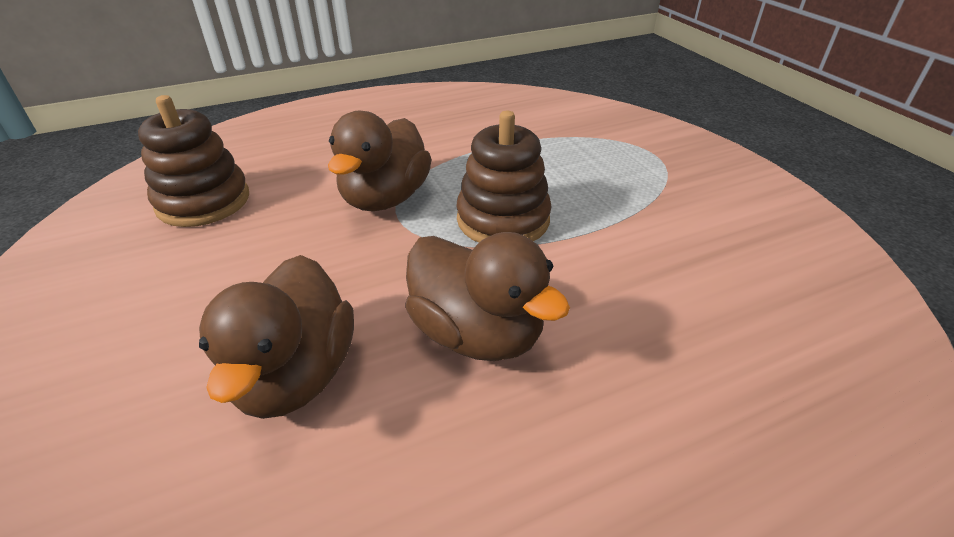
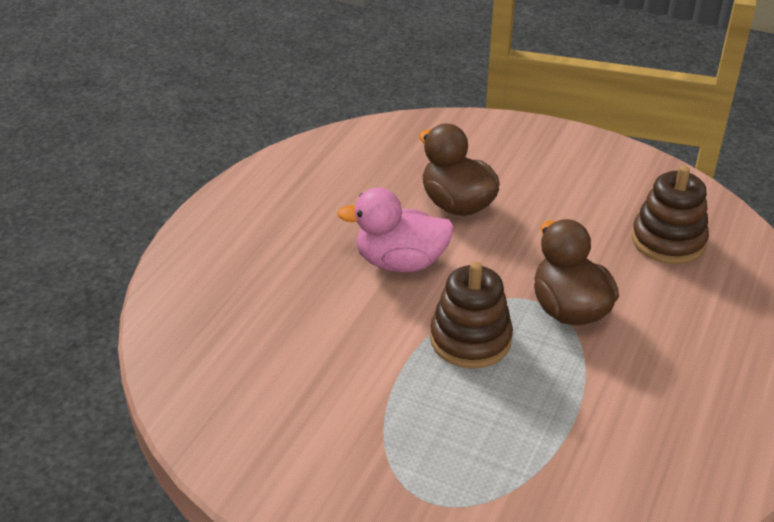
camera: 140 degrees right, 0 degrees up
brown duck [405,232,570,361] -> pink duck [337,188,454,272]

